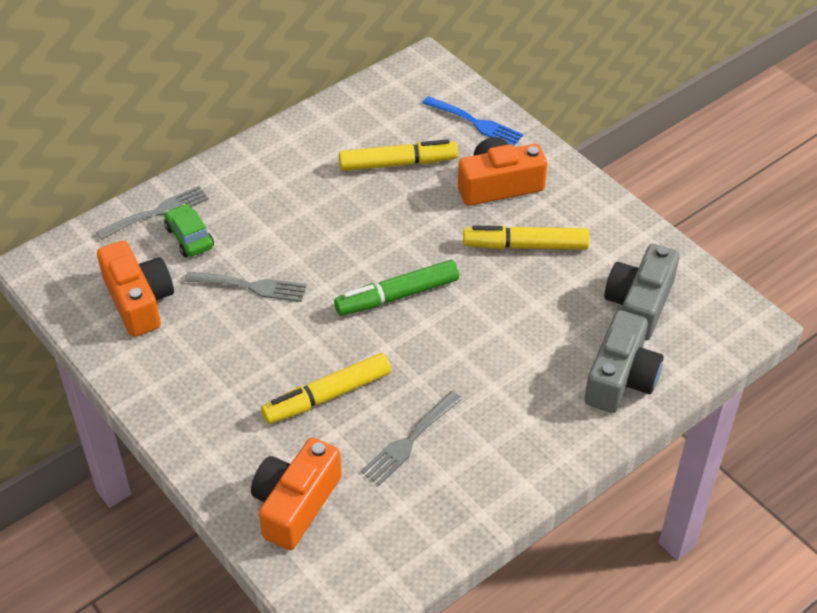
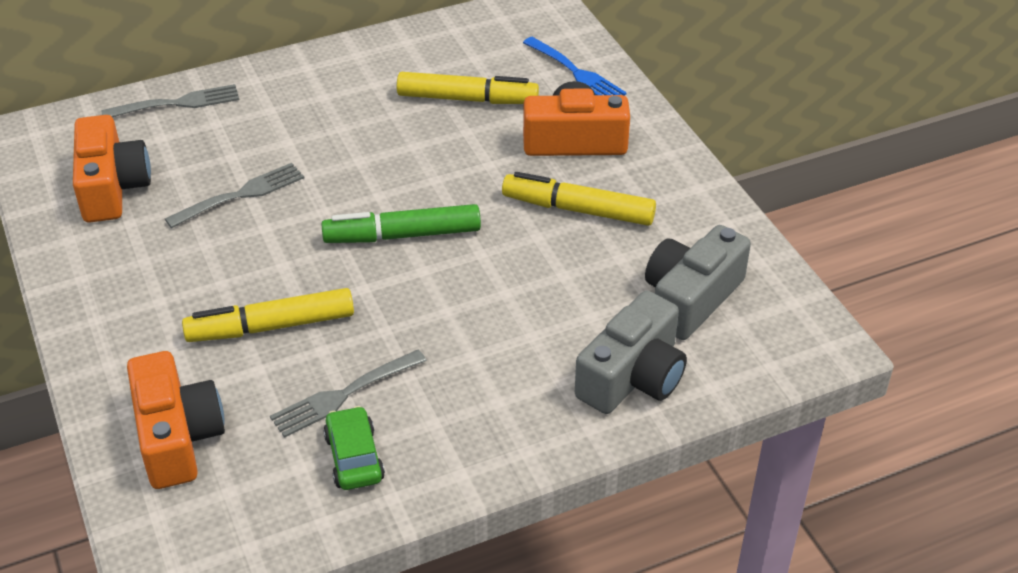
camera: 15 degrees right, 5 degrees down
green car [164,204,214,257] -> green car moved to [323,406,385,490]
grey fork [184,271,306,302] -> grey fork turned 60 degrees counterclockwise [165,163,304,228]
orange camera [251,438,342,550] -> orange camera turned 120 degrees clockwise [127,351,225,489]

